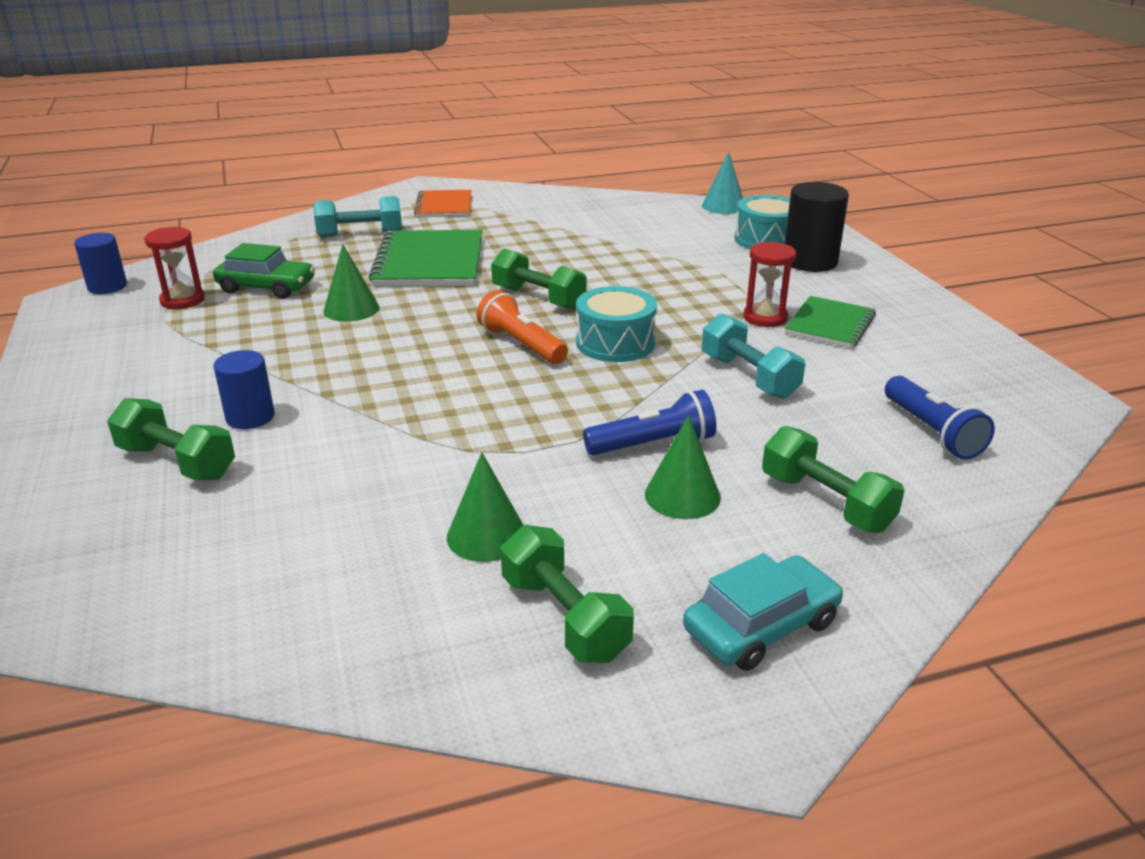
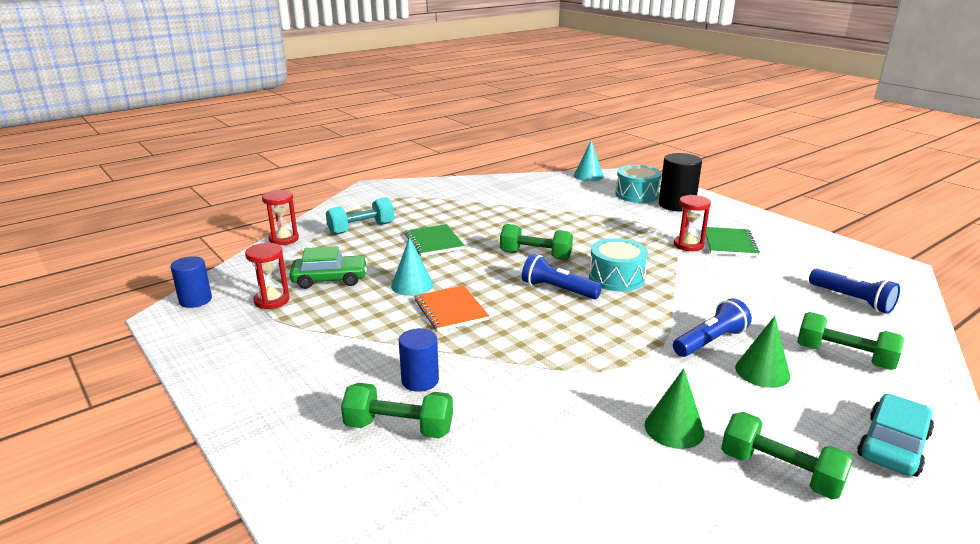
camera: 20 degrees left, 5 degrees down
green cone [323,244,379,322] -> turquoise cone [391,237,433,296]
green notebook [369,230,482,287] -> green notebook [405,224,465,256], size x0.61
orange notebook [414,190,471,217] -> orange notebook moved to [415,285,489,331]
orange flashlight [477,290,568,364] -> blue flashlight [522,254,602,299]
turquoise dumbbell [702,313,805,399] -> none
none -> red hourglass [262,190,299,245]

